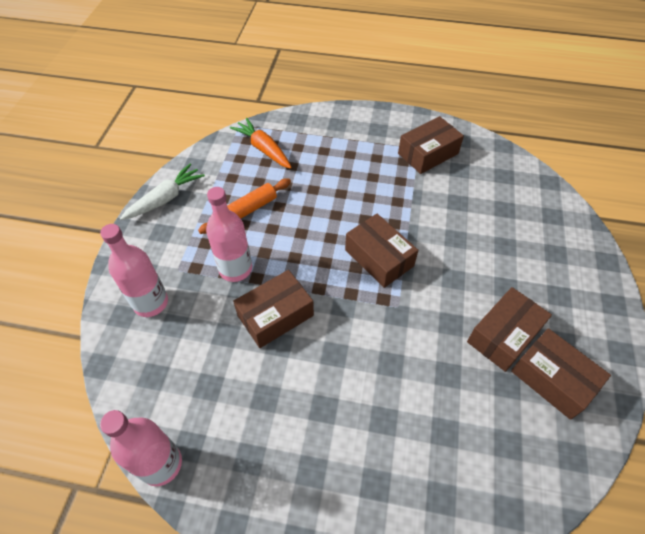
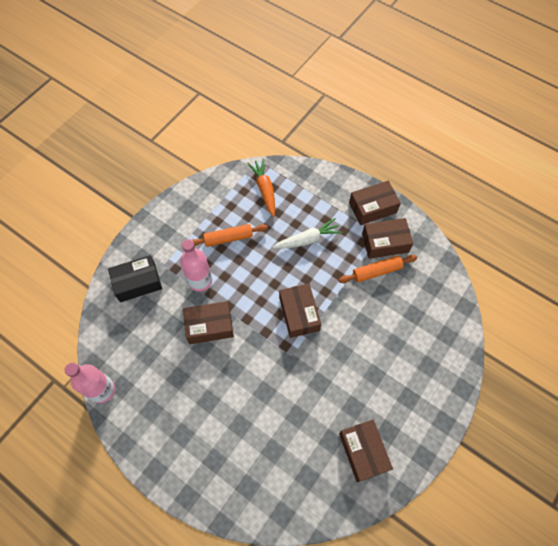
camera: 25 degrees right, 10 degrees up
pink bottle [100,224,168,317] -> black box [108,255,162,302]
white carrot [120,164,205,220] -> white carrot moved to [273,218,342,249]
brown box [467,287,552,372] -> brown box moved to [349,181,401,225]
none -> orange rolling pin [338,255,417,283]

